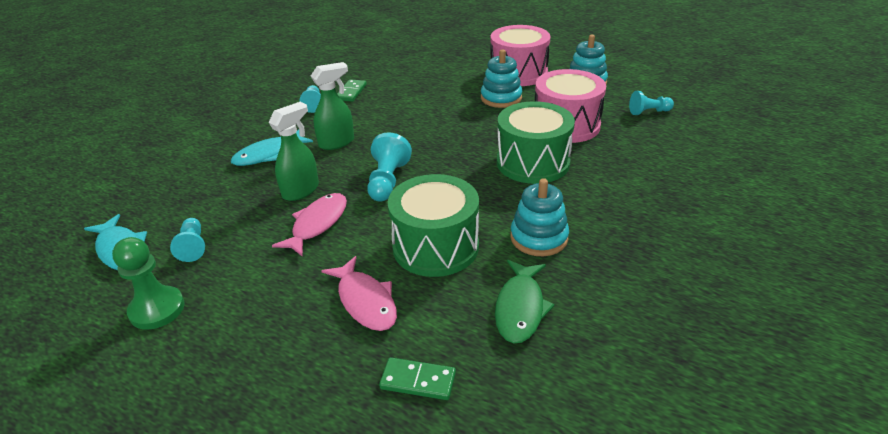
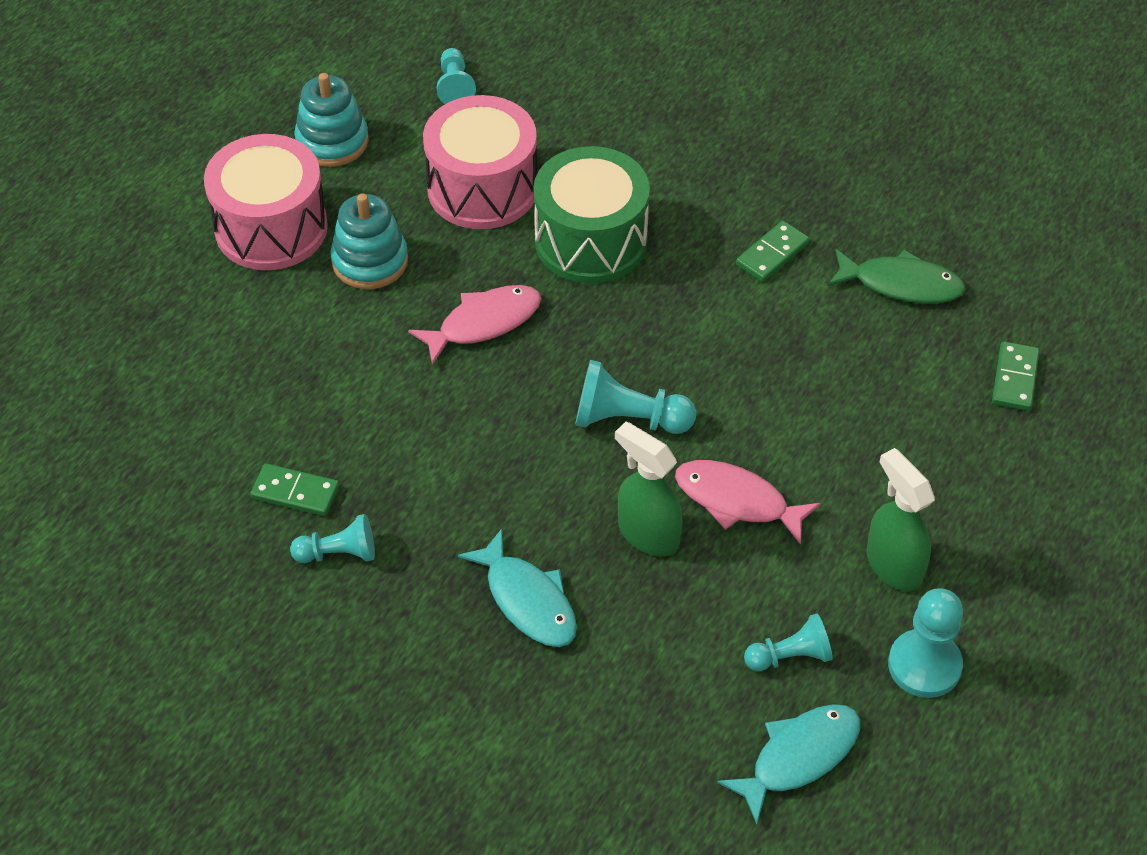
camera: 90 degrees left, 15 degrees up
green pawn [112,237,185,330] -> turquoise pawn [888,588,963,698]
green spray bottle [311,62,354,150] -> green spray bottle moved to [867,448,935,591]
pink fish [321,256,397,331] -> pink fish moved to [408,285,541,365]
green drum [388,174,479,277] -> none
turquoise stacking toy [510,178,569,256] -> green domino [736,221,810,282]

